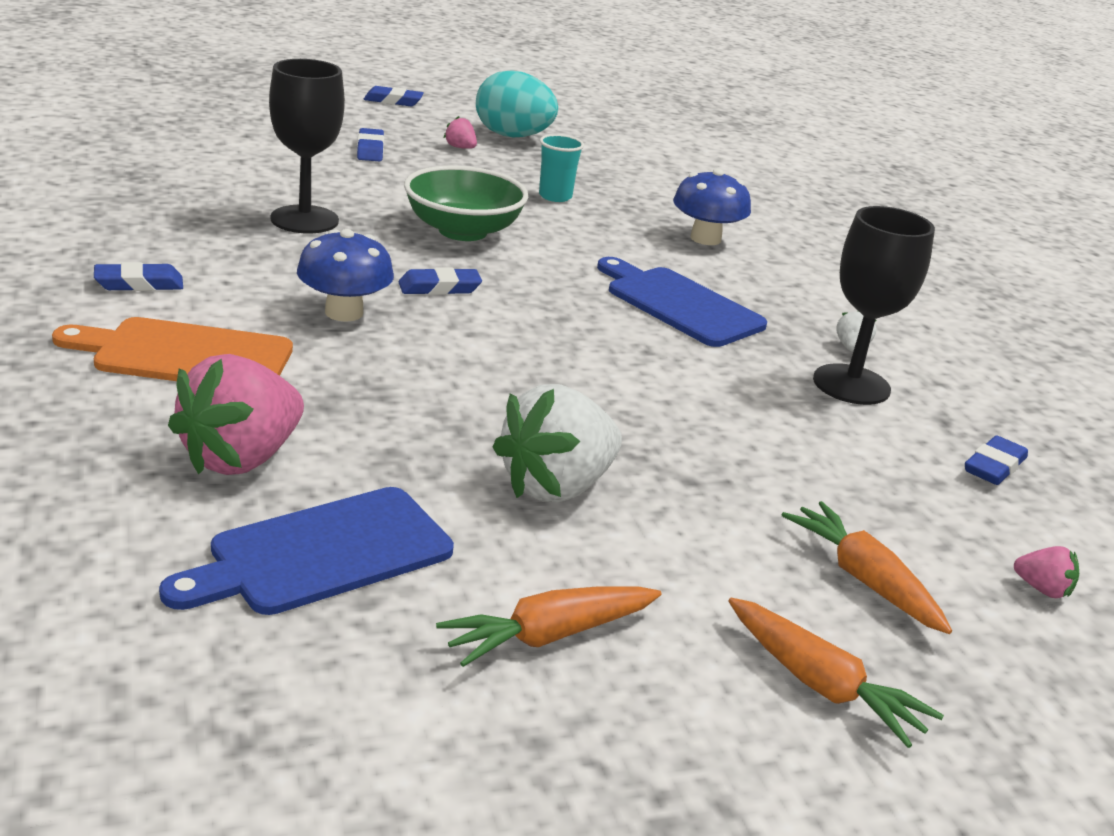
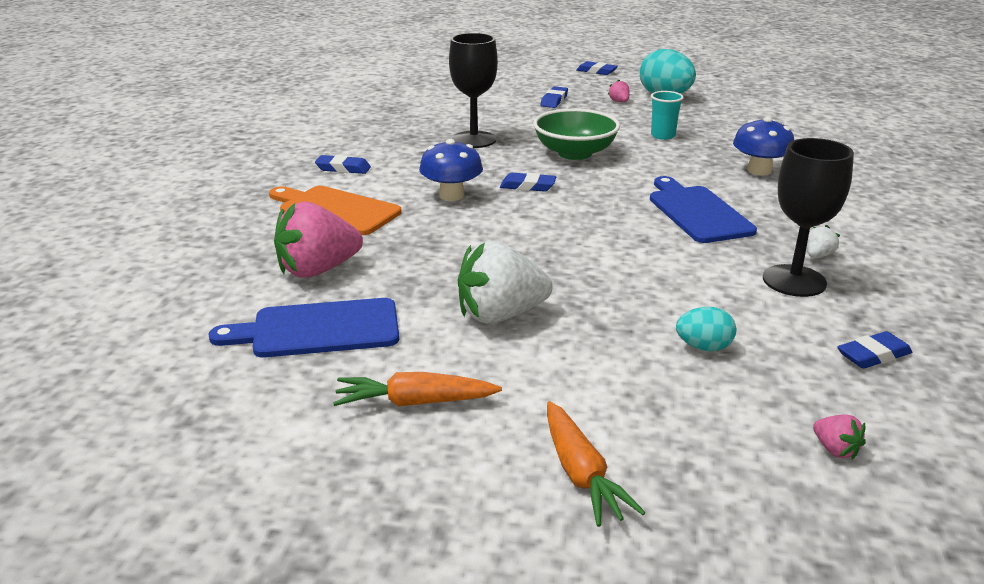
camera: 30 degrees right, 0 degrees up
orange carrot [782,501,952,634] -> none
none -> turquoise egg [676,307,736,351]

